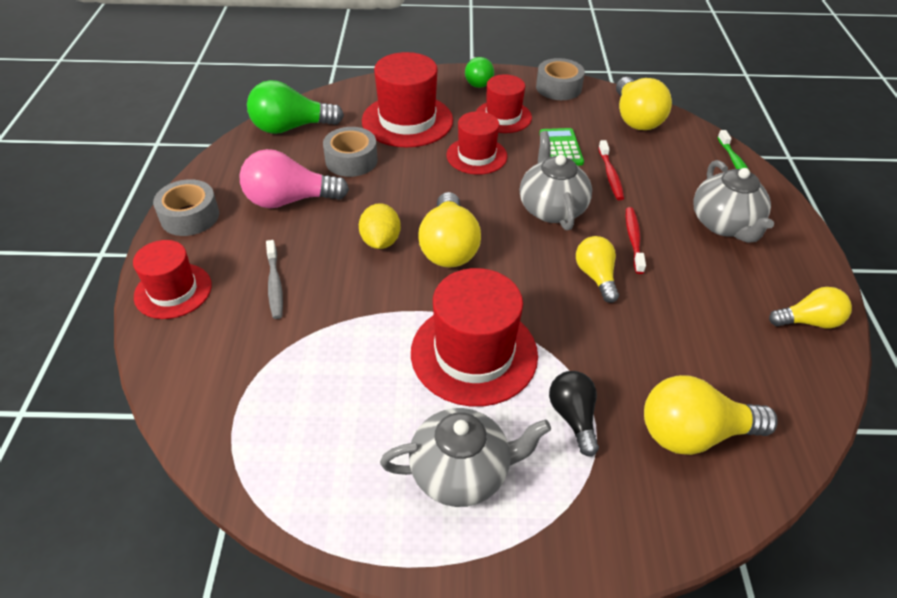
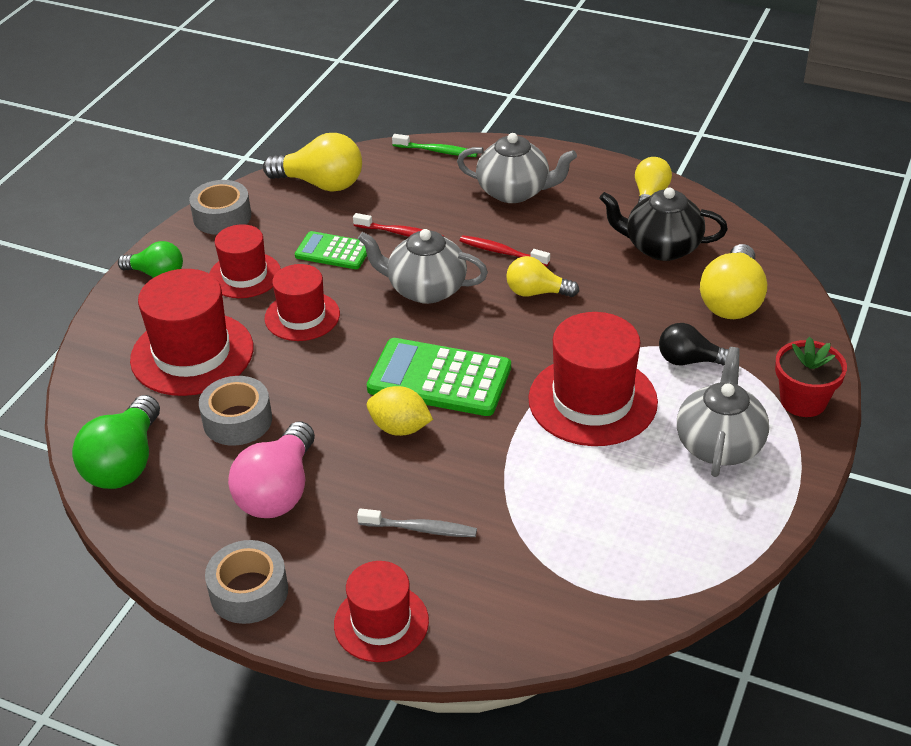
camera: 65 degrees left, 5 degrees down
yellow light bulb [418,192,481,268] -> green calculator [367,338,511,416]
none -> black teapot [599,187,728,261]
none -> red flower pot [775,337,847,417]

